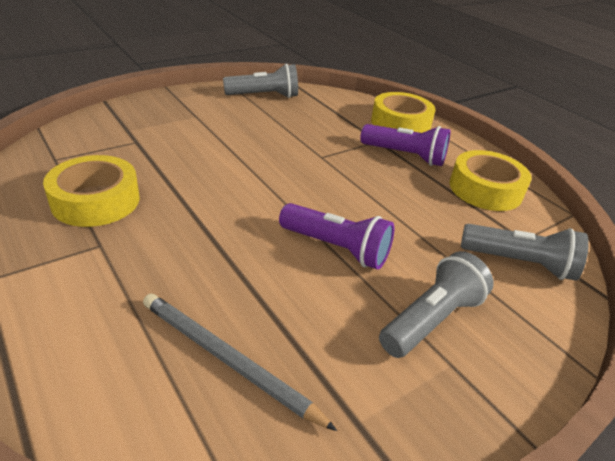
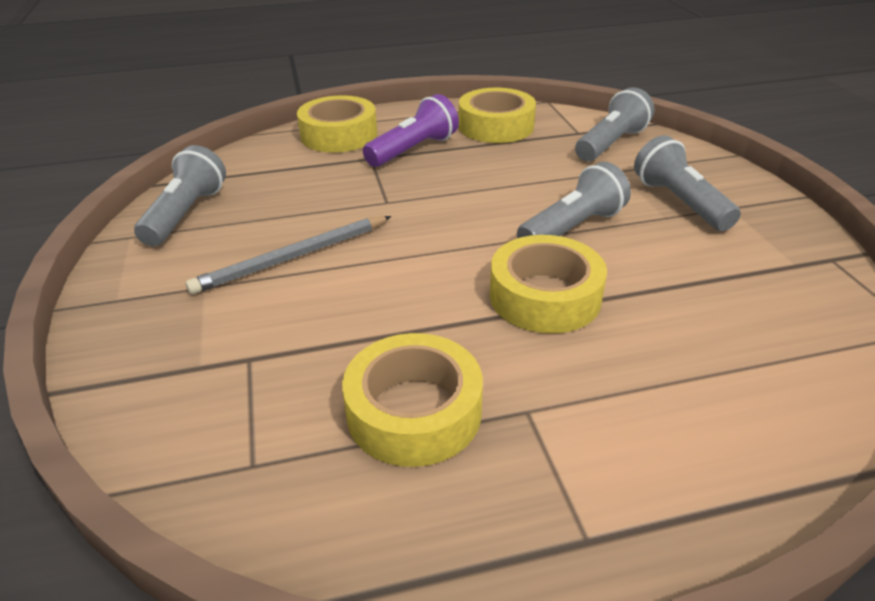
camera: 65 degrees left, 0 degrees up
grey pencil [143,293,337,431] -> grey pencil moved to [186,216,391,294]
purple flashlight [279,203,394,269] -> grey flashlight [517,162,631,238]
none -> yellow tape [490,235,607,334]

